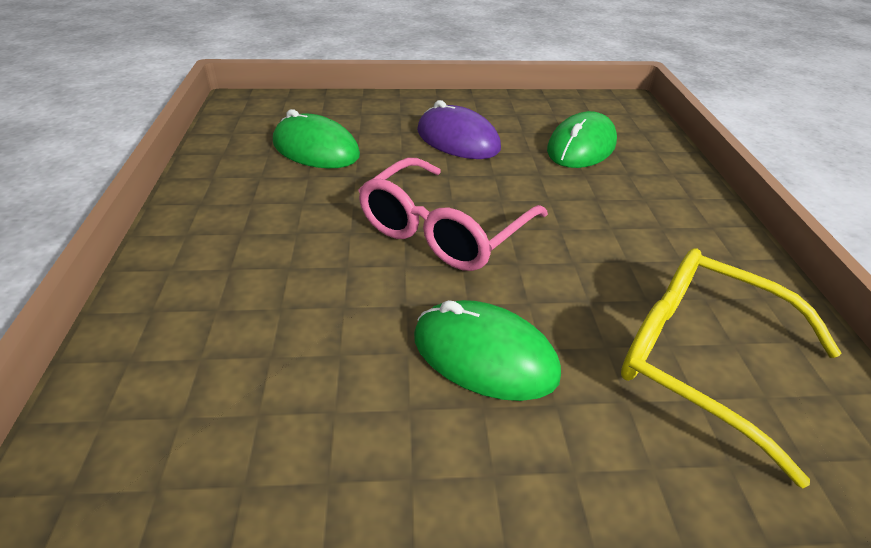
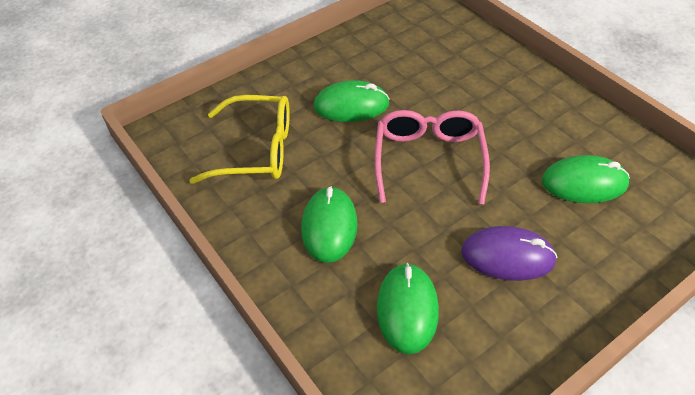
camera: 150 degrees right, 10 degrees up
none -> green mouse [301,186,358,263]

